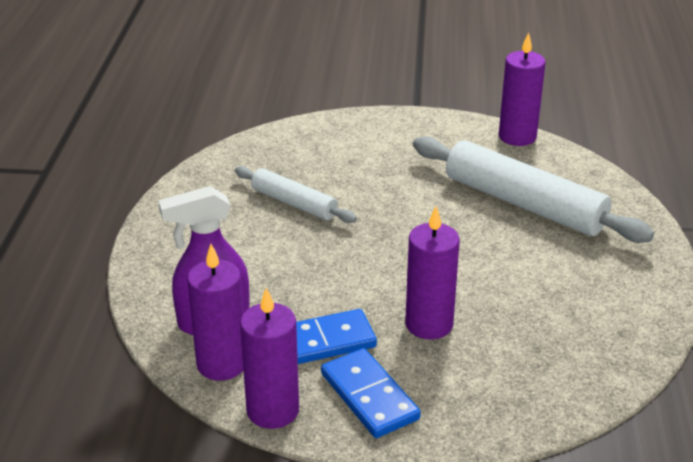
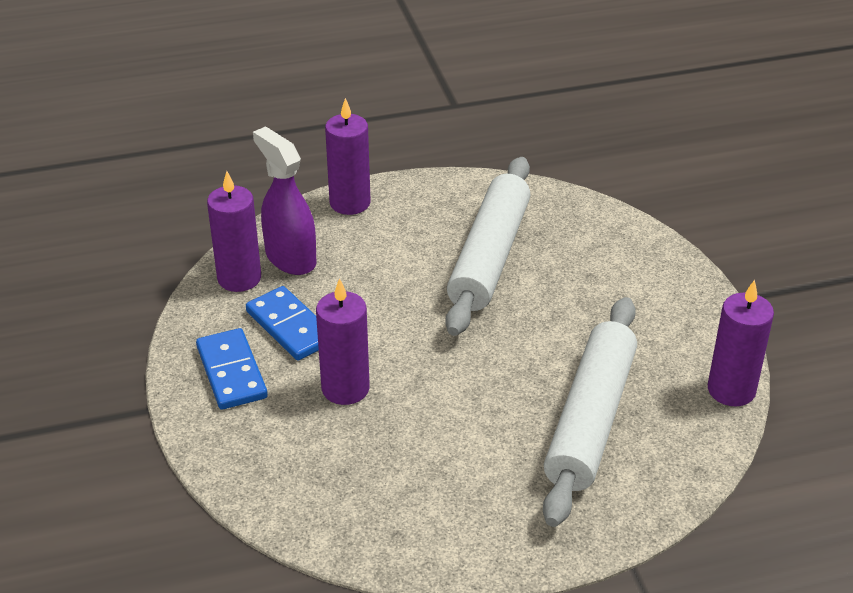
camera: 70 degrees right, 5 degrees up
white rolling pin [235,166,357,223] -> white rolling pin [445,157,531,336], size x1.79
purple candle [240,288,299,429] -> purple candle moved to [325,98,371,215]
blue domino [321,348,421,438] -> blue domino turned 60 degrees counterclockwise [196,328,268,410]

